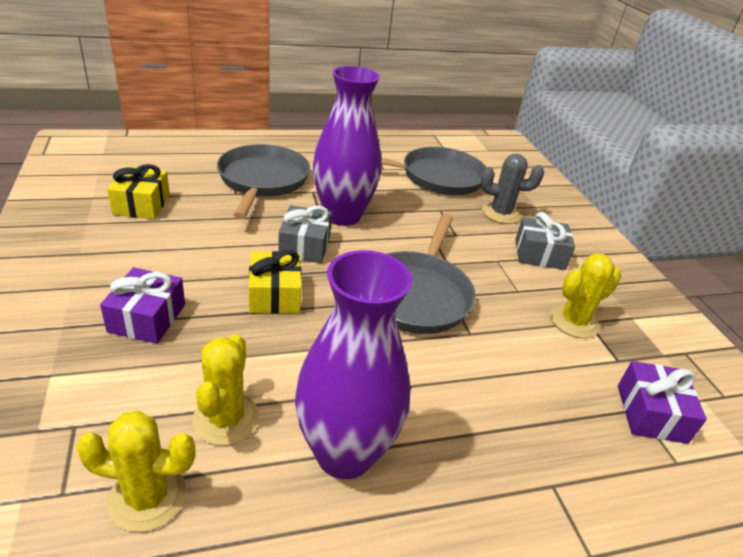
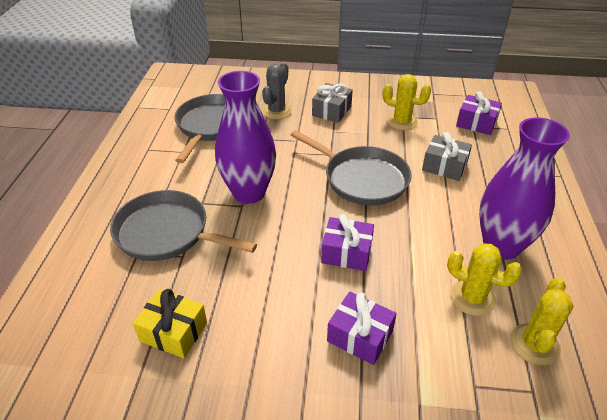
camera: 65 degrees left, 5 degrees up
yellow gift [249,250,302,314] -> purple gift [321,214,374,271]
grey gift [278,205,332,263] -> grey gift moved to [422,132,472,181]
yellow cactus [550,254,621,338] -> yellow cactus turned 60 degrees counterclockwise [383,74,431,130]

